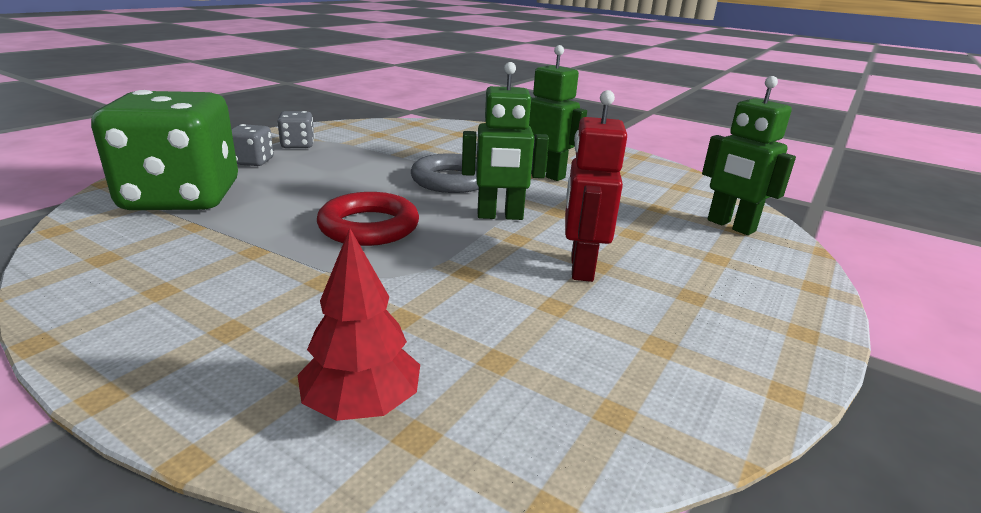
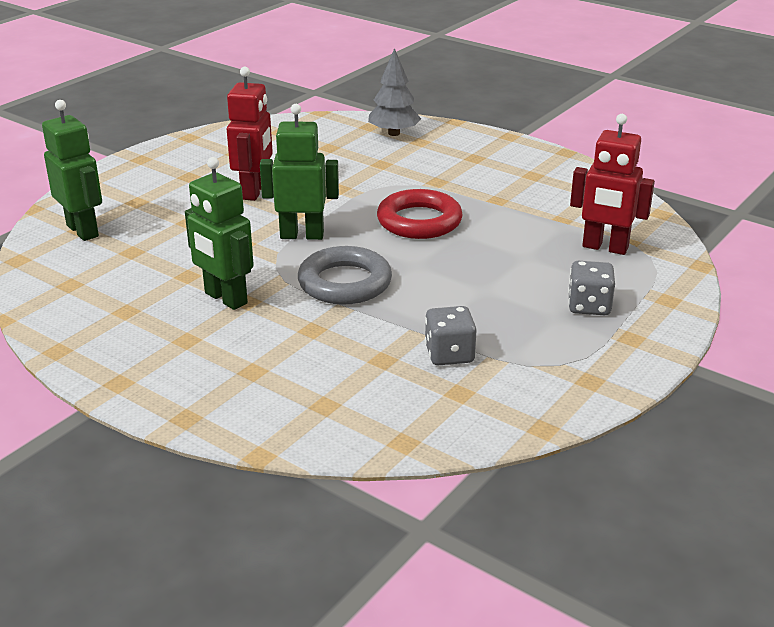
camera: 175 degrees left, 5 degrees up
green dice [91,90,238,210] -> red robot [570,114,655,255]
grey dice [277,111,315,148] -> grey dice moved to [425,306,477,365]
red tree [297,228,420,421] -> grey tree [368,48,421,136]

